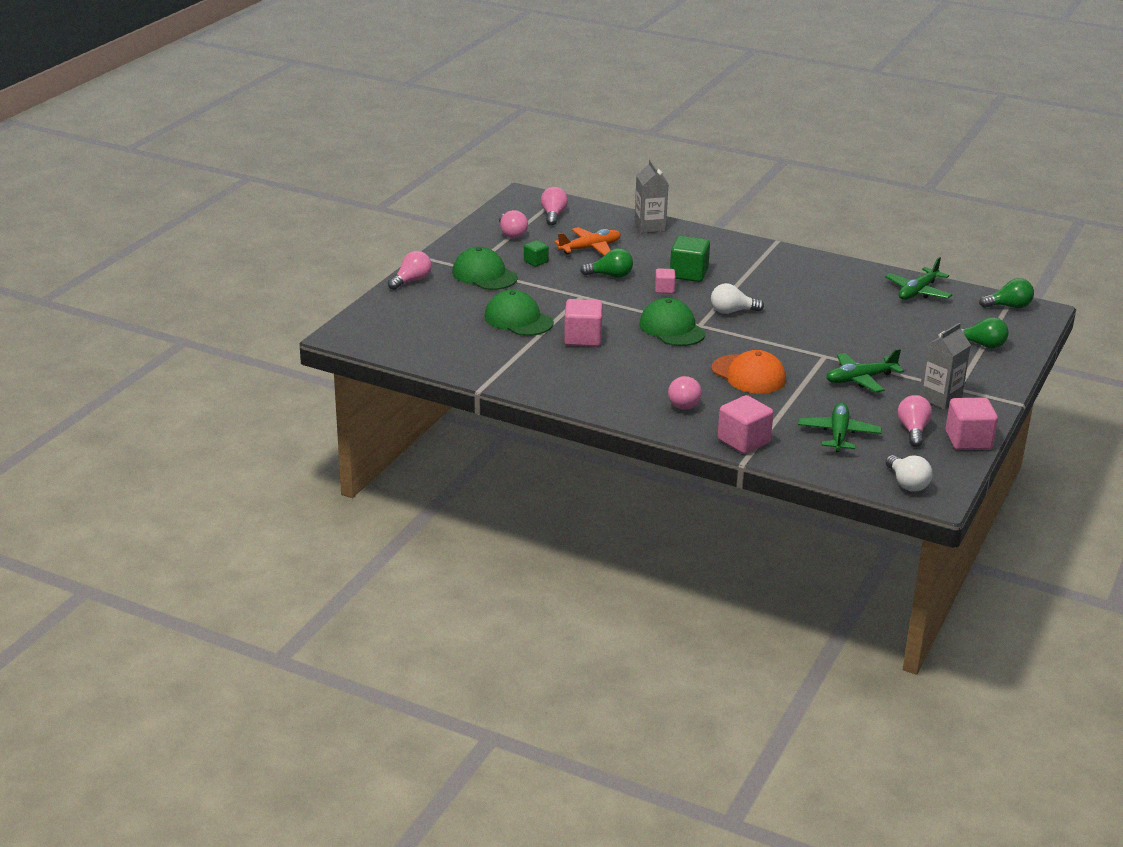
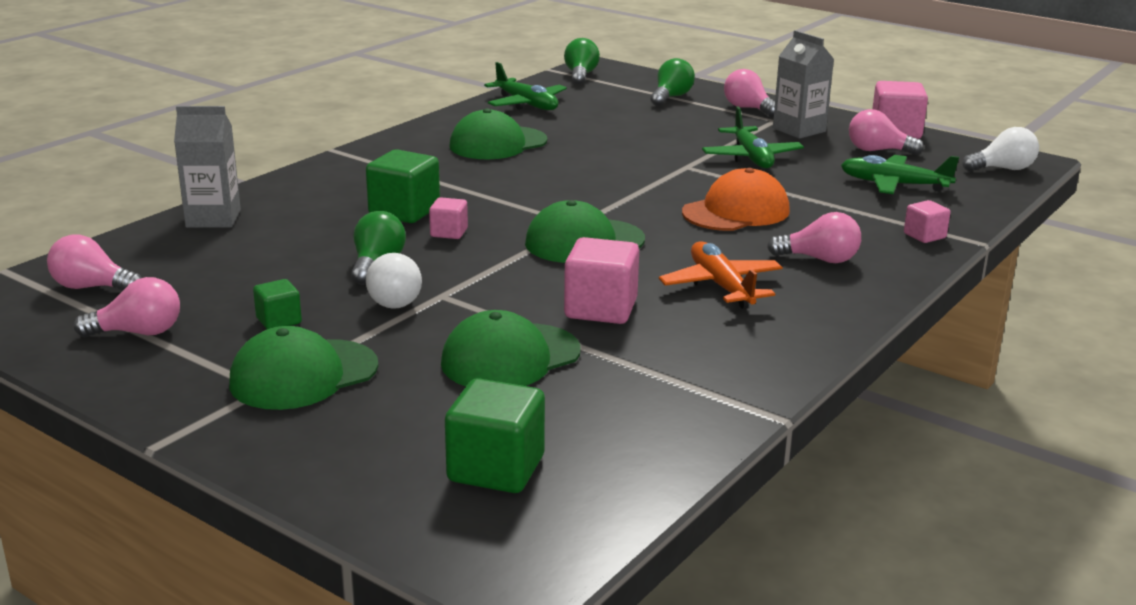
camera: 80 degrees left, 5 degrees down
pink light bulb [388,251,432,290] -> pink light bulb moved to [724,69,775,117]
orange plane [554,227,621,256] -> orange plane moved to [659,241,783,309]
white light bulb [711,283,764,314] -> white light bulb moved to [366,253,422,309]
pink cube [718,395,773,454] -> pink cube [904,200,951,243], size x0.56
none -> green cube [445,378,545,493]
none -> green cap [449,109,548,160]

